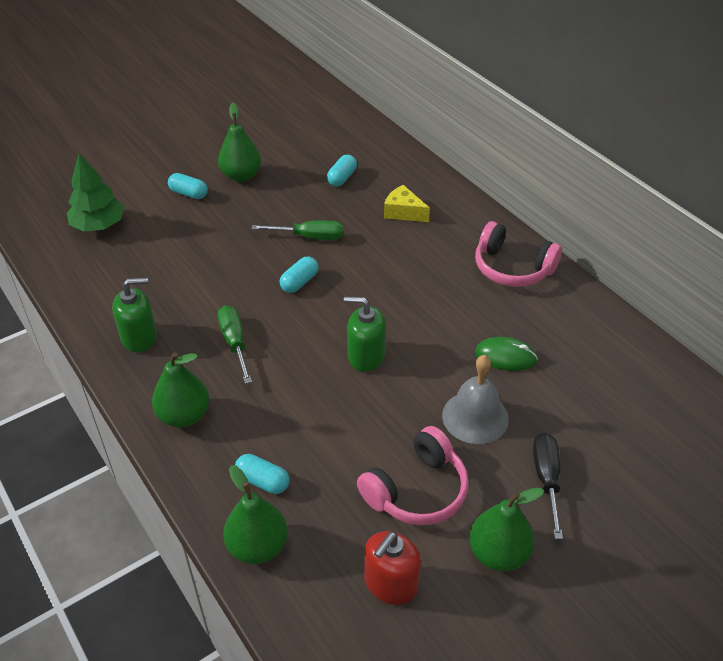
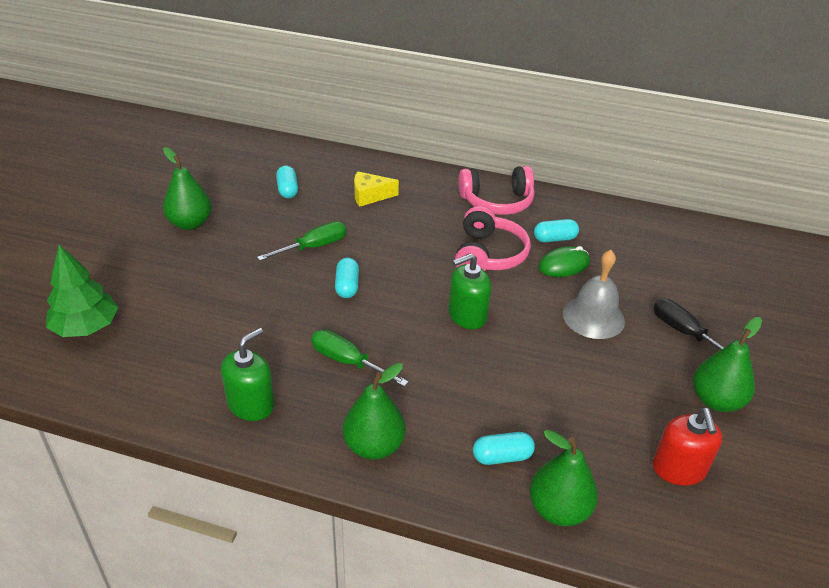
camera: 40 degrees left, 5 degrees down
turquoise capsule [168,173,208,199] -> turquoise capsule moved to [534,219,579,242]
pink headphones [357,426,469,525] -> pink headphones moved to [455,206,531,271]

